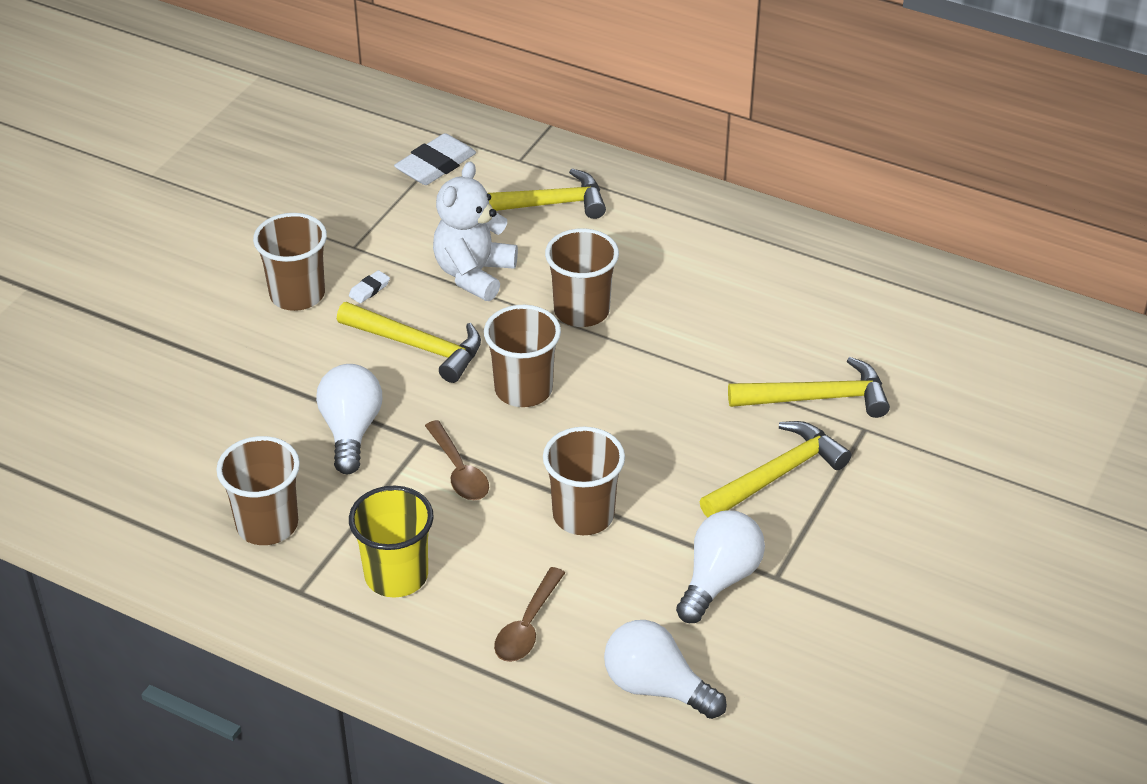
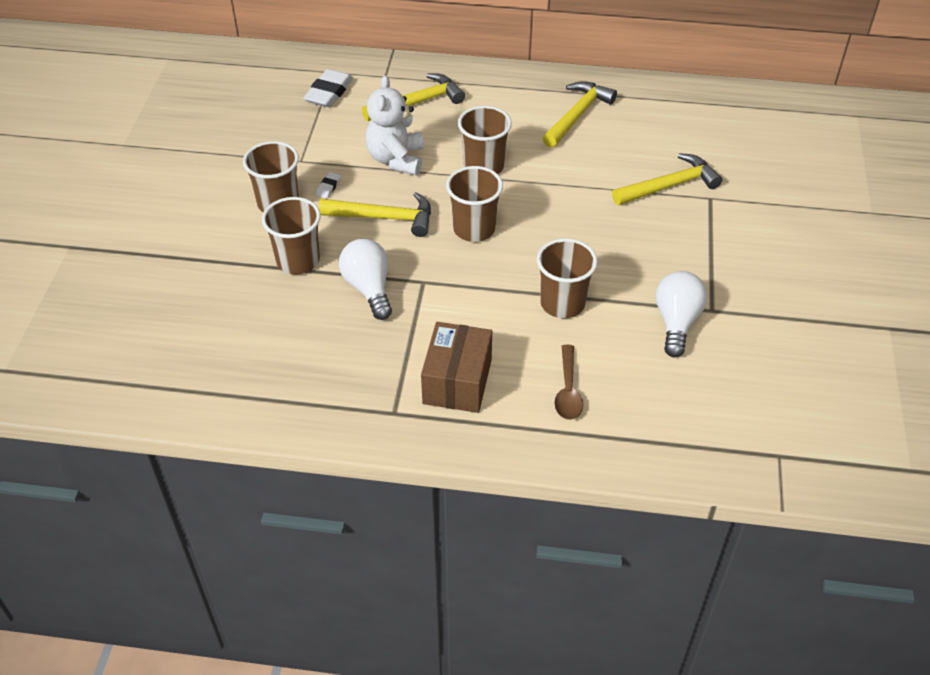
camera: 20 degrees left, 5 degrees up
brown cup [216,436,300,545] -> brown cup moved to [262,197,321,274]
yellow cup [349,486,434,598] -> brown box [421,322,492,413]
brown spoon [425,420,489,500] -> none
white light bulb [604,620,727,719] -> none
yellow hammer [699,421,851,517] -> yellow hammer moved to [543,81,617,148]

